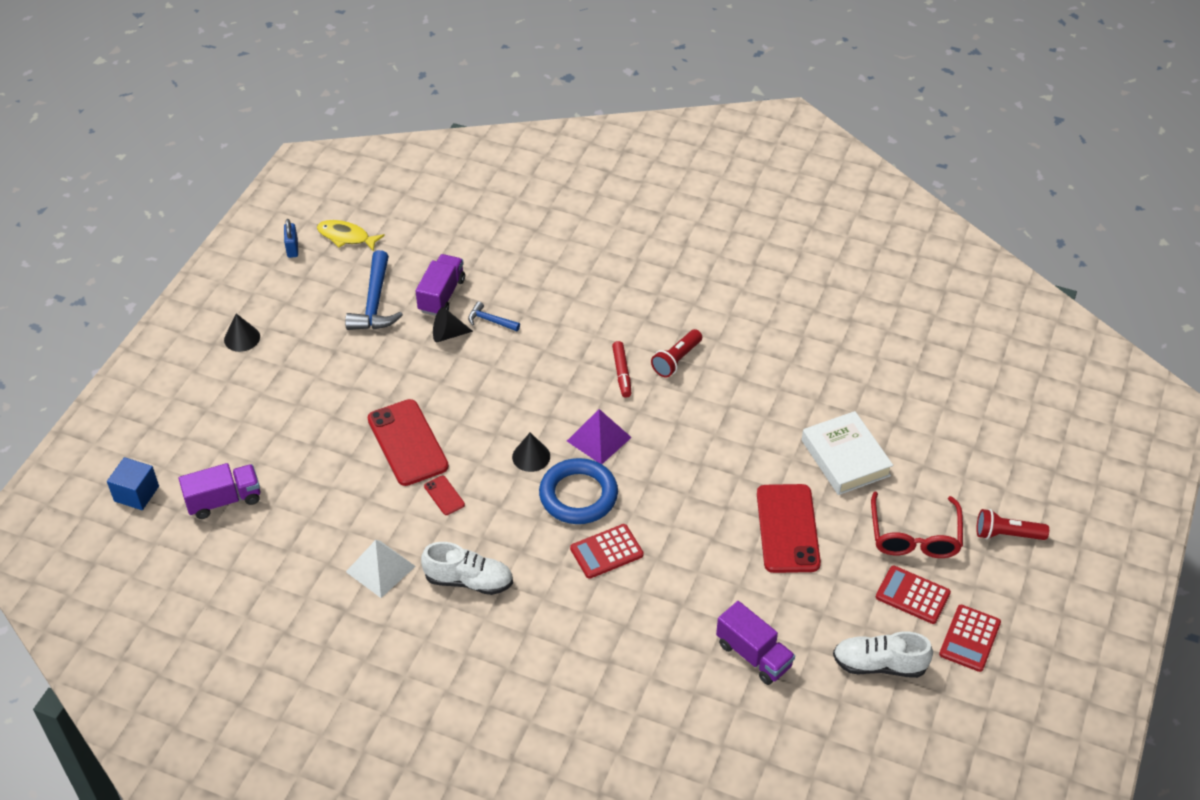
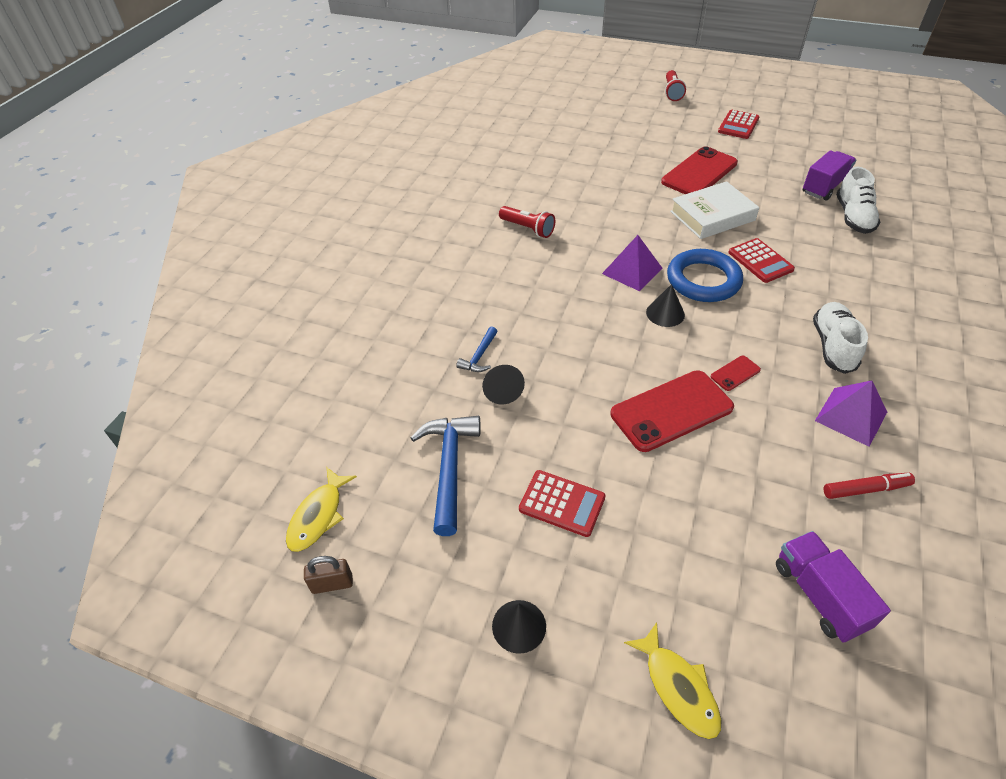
camera: 90 degrees left, 0 degrees up
blue cube [107,457,159,510] -> none
blue padlock [284,219,298,258] -> brown padlock [304,556,353,594]
blue hammer [345,250,403,330] -> blue hammer turned 90 degrees counterclockwise [411,416,481,536]
white pyramid [346,540,416,598] -> purple pyramid [815,380,887,447]
purple truck [416,254,465,316] -> none
red marker [612,341,631,398] -> red marker moved to [824,473,915,499]
red phone [757,484,821,573] -> red phone turned 45 degrees counterclockwise [661,146,738,194]
white book [802,411,893,495] -> white book moved to [670,181,759,239]
white shoe [833,631,933,678] -> white shoe moved to [836,167,880,234]
red glasses [871,492,963,558] -> none
red calculator [939,605,1001,672] -> red calculator moved to [519,470,606,537]
none -> yellow fish [624,622,722,739]

